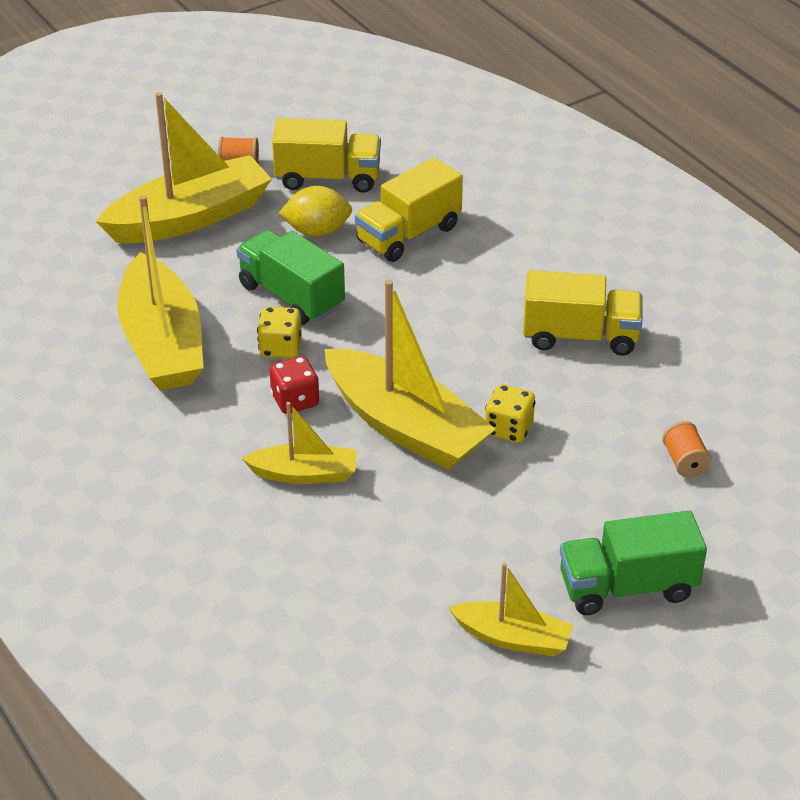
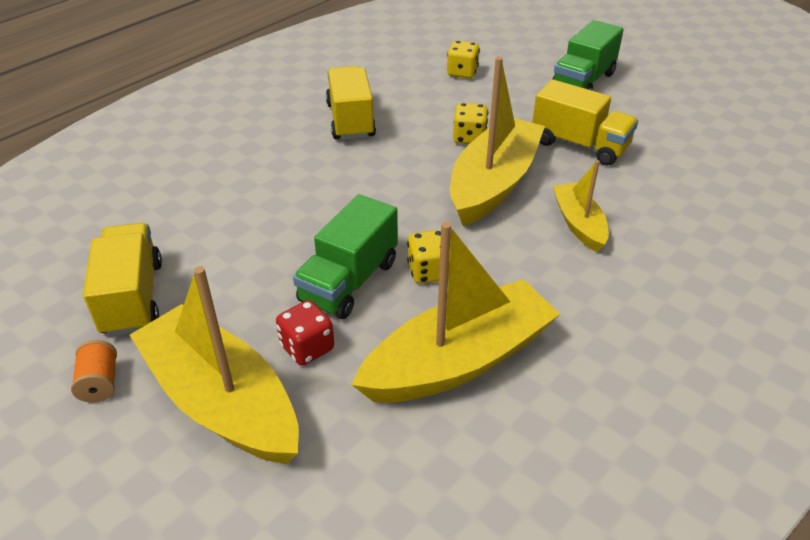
camera: 105 degrees left, 0 degrees up
red dice [269,356,320,414] -> red dice moved to [276,300,334,366]
yellow lemon [279,186,352,237] -> none
yellow truck [355,157,463,262] -> yellow truck moved to [532,79,638,166]
yellow boat [448,562,573,657] -> none
green truck [560,511,707,615] -> green truck turned 60 degrees clockwise [552,20,624,90]
orange spool [663,421,712,478] -> yellow dice [447,41,480,78]

